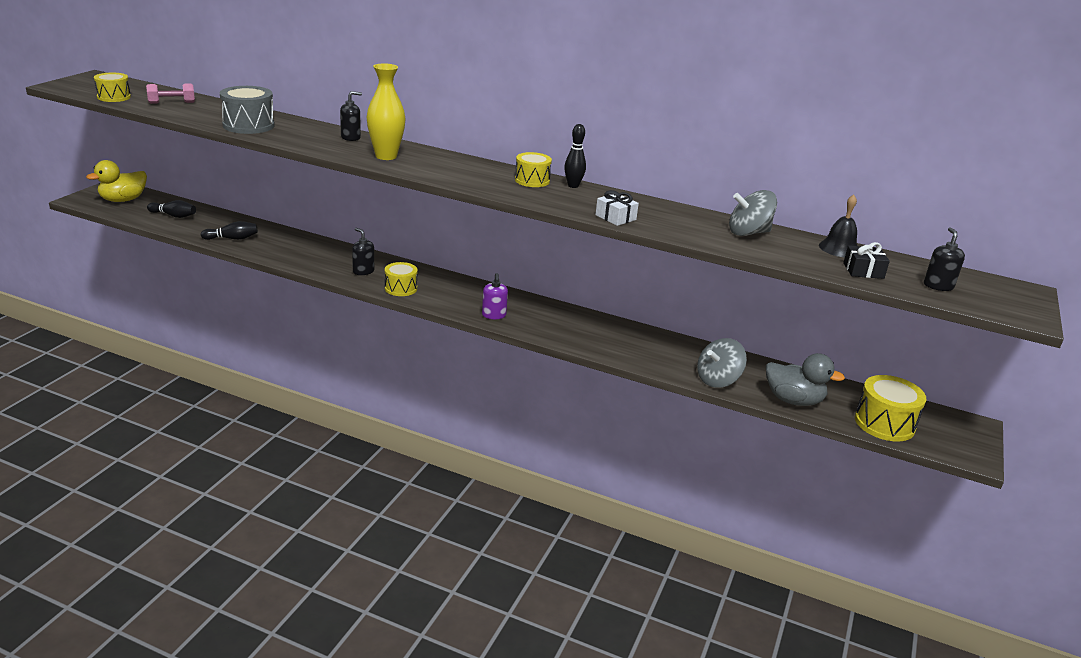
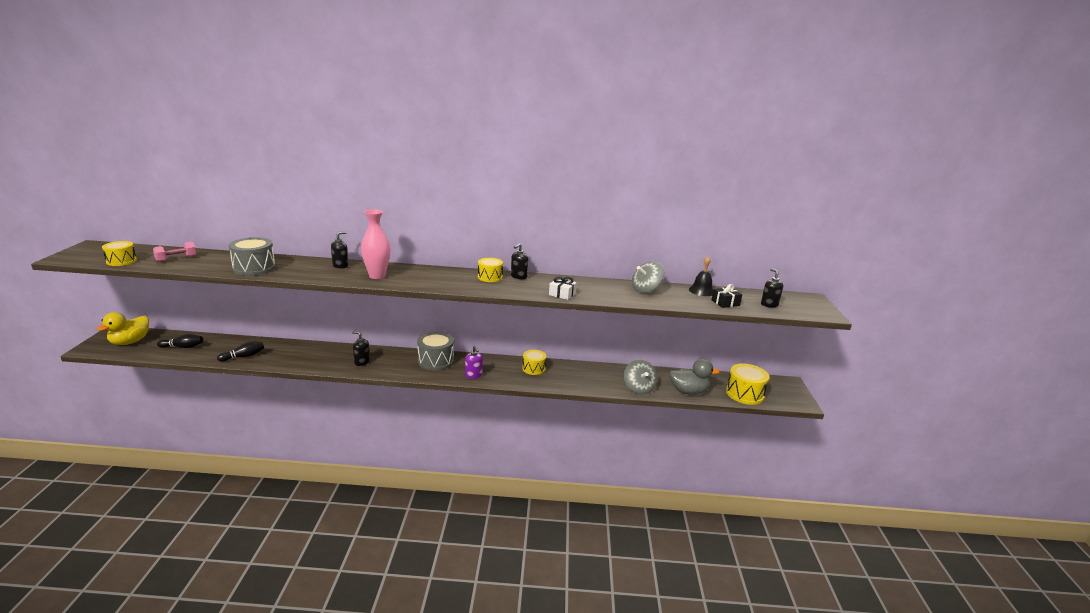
camera: 20 degrees left, 5 degrees down
yellow vase [367,63,406,160] -> pink vase [361,209,390,279]
yellow drum [385,262,418,296] -> yellow drum moved to [522,350,546,375]
black bowling pin [564,124,586,188] -> black soap dispenser [511,244,528,279]
grey spinning top [697,338,747,388] -> grey spinning top turned 45 degrees counterclockwise [624,360,658,395]
none -> grey drum [417,332,454,370]

